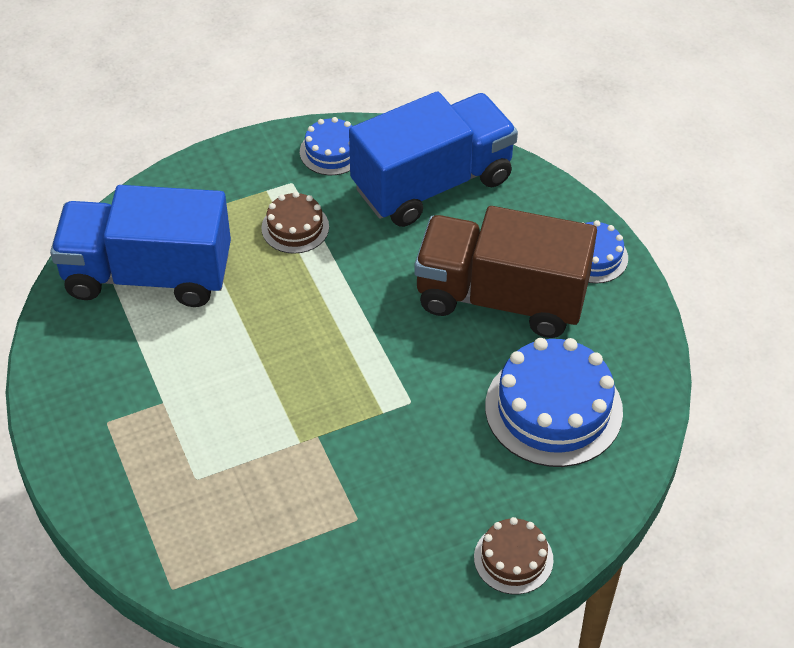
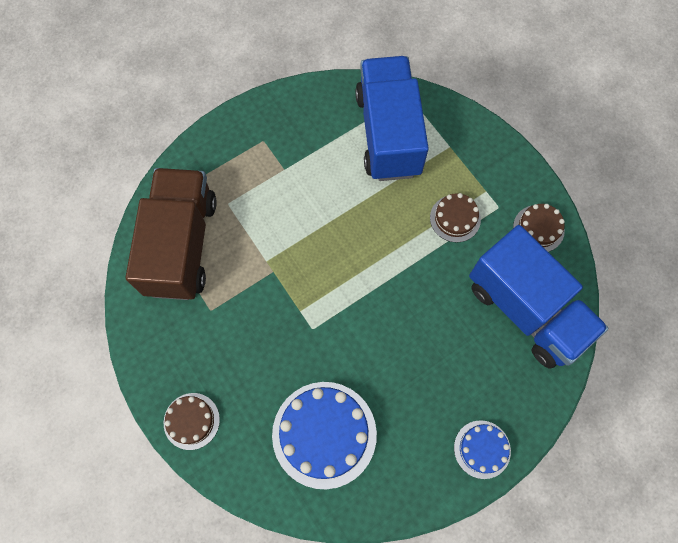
camera: 80 degrees right, 20 degrees up
blue cake [300,117,352,175] -> brown cake [513,204,565,252]
brown truck [414,206,597,338] -> brown truck moved to [126,168,217,300]

